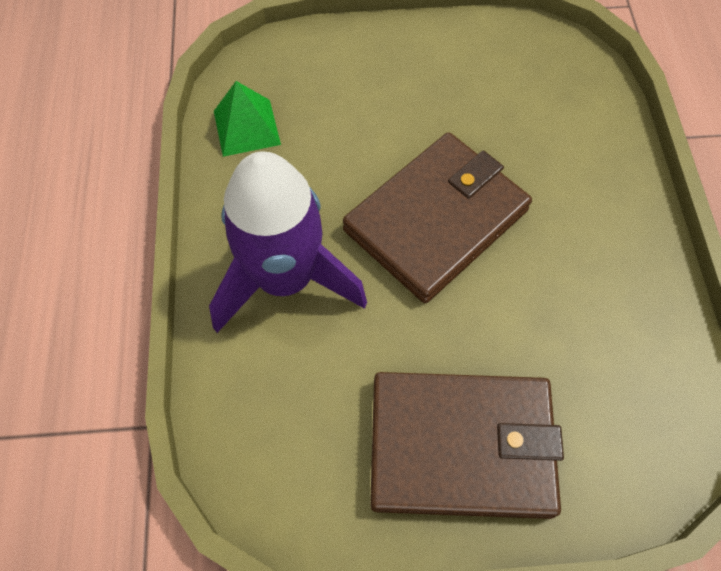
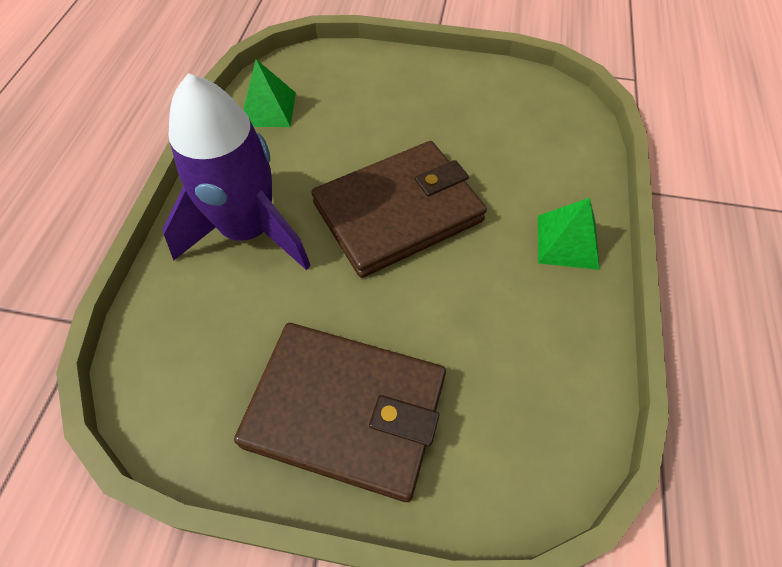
camera: 15 degrees right, 5 degrees down
none -> green pyramid [538,198,600,270]

